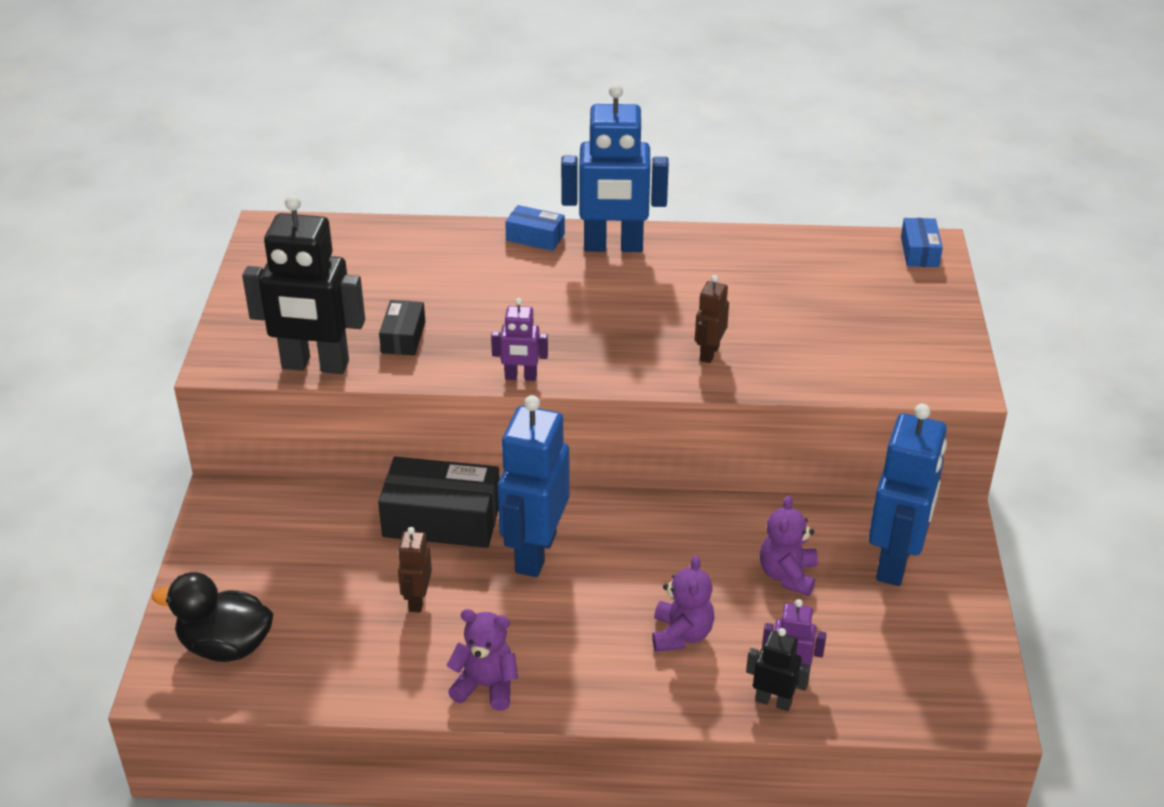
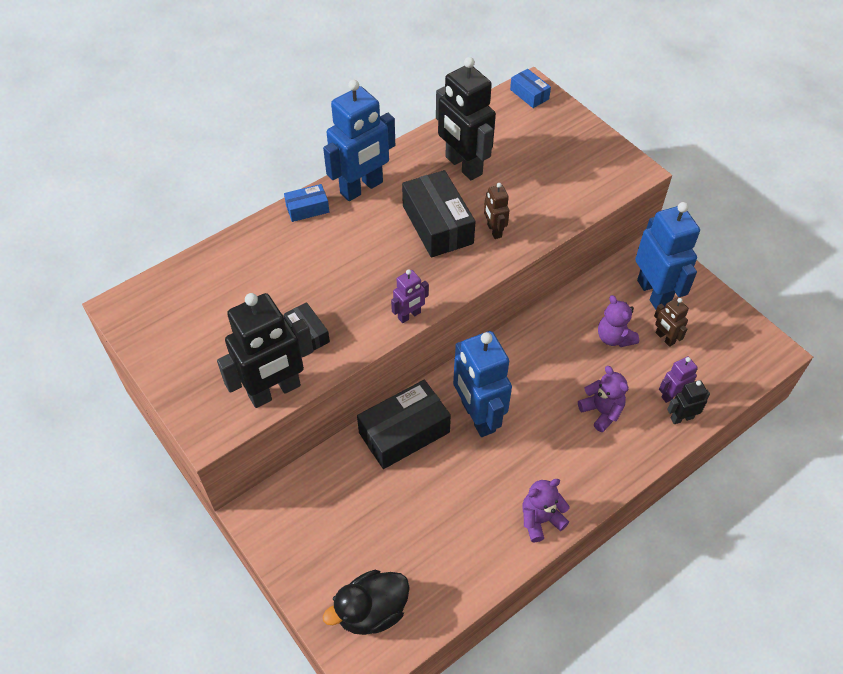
camera: 40 degrees left, 15 degrees up
brown robot [398,527,432,612] -> brown robot moved to [654,298,689,347]
none -> black box [402,170,476,257]
none -> black robot [436,57,496,180]

